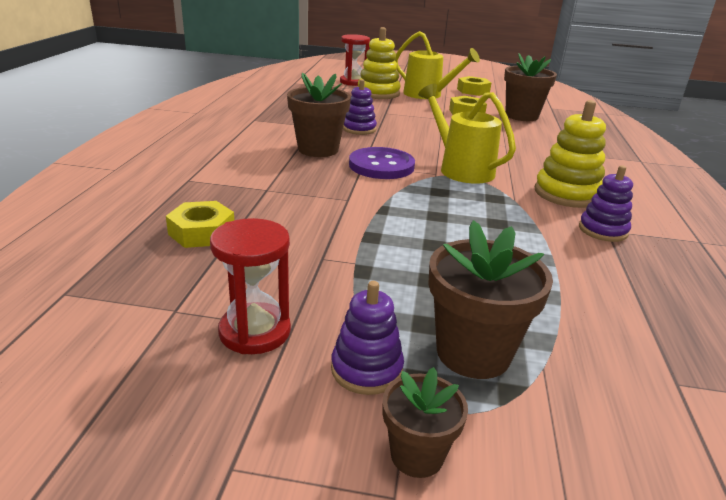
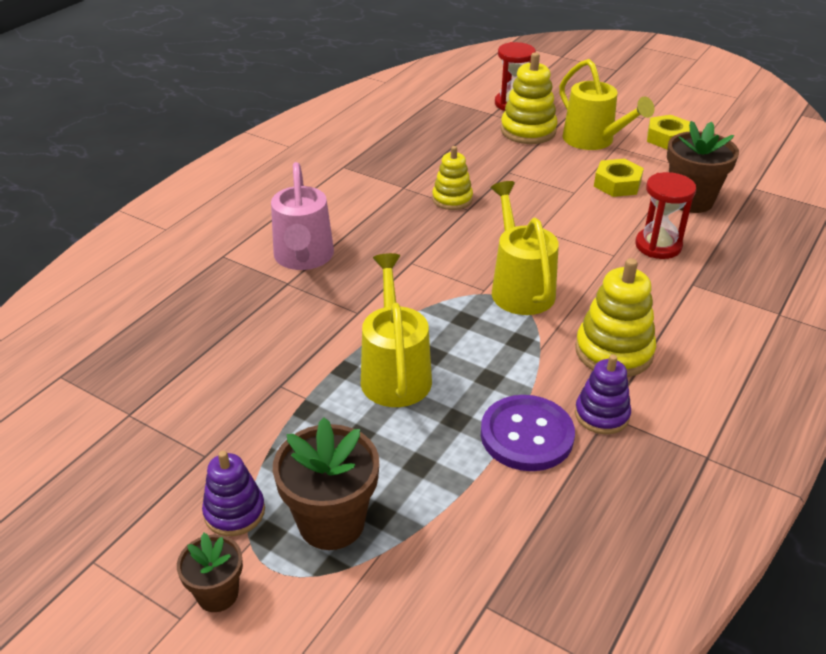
camera: 25 degrees right, 10 degrees up
yellow nut [166,201,234,248] -> none
red hourglass [210,218,291,354] -> red hourglass moved to [635,172,696,259]
brown flower pot [287,73,351,157] -> none
purple stacking toy [343,79,377,135] -> yellow stacking toy [432,146,473,210]
purple button [349,147,415,179] -> purple button moved to [481,395,575,471]
none -> pink watering can [271,162,334,270]
none -> yellow watering can [361,253,432,407]

